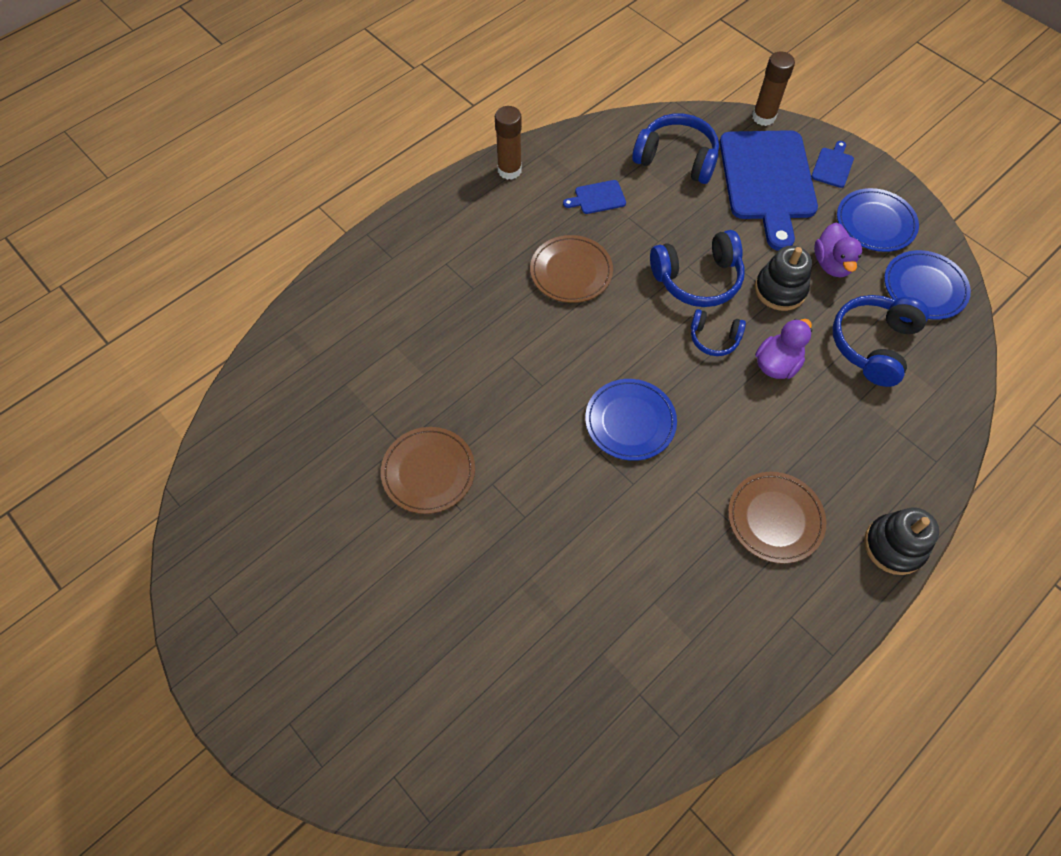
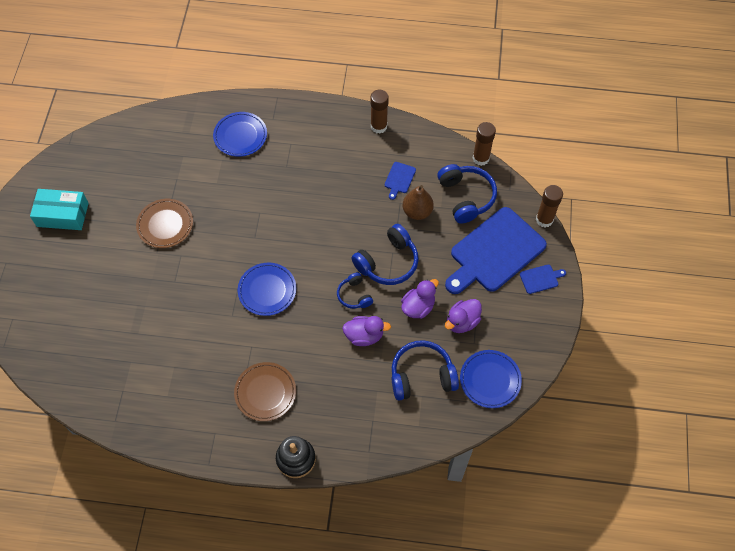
camera: 50 degrees right, 0 degrees up
brown plate [530,235,613,303] -> none
blue cutting board [563,180,626,214] -> blue cutting board turned 105 degrees counterclockwise [385,162,416,200]
blue headphones [650,230,745,307] -> blue headphones turned 75 degrees counterclockwise [352,224,419,285]
black stacking toy [755,246,812,311] -> purple duck [401,279,439,319]
blue plate [837,188,919,252] -> blue plate moved to [213,112,267,157]
none -> turquoise box [30,189,89,230]
none -> brown pear [403,185,434,220]
none -> brown glue stick [472,122,496,166]

